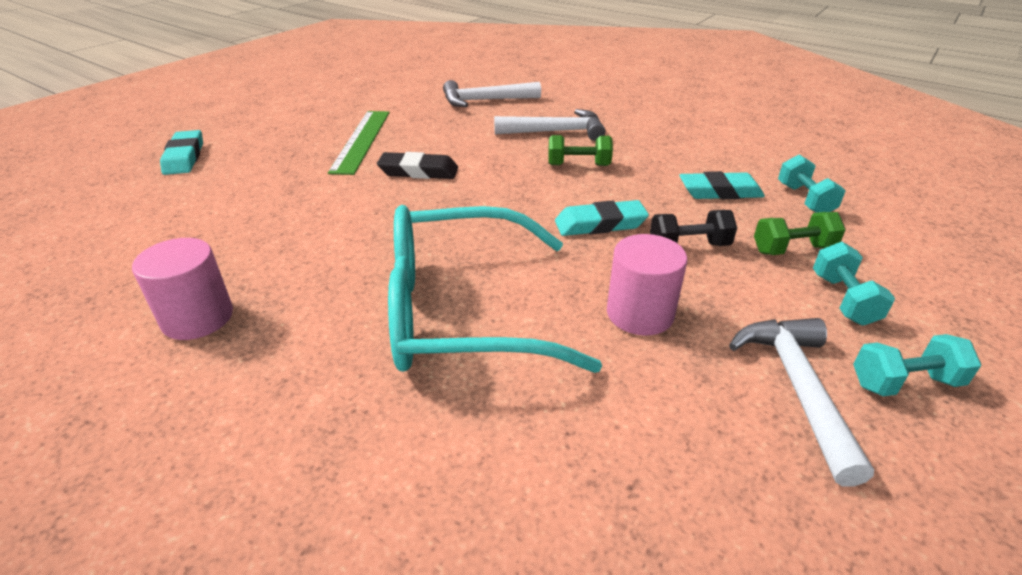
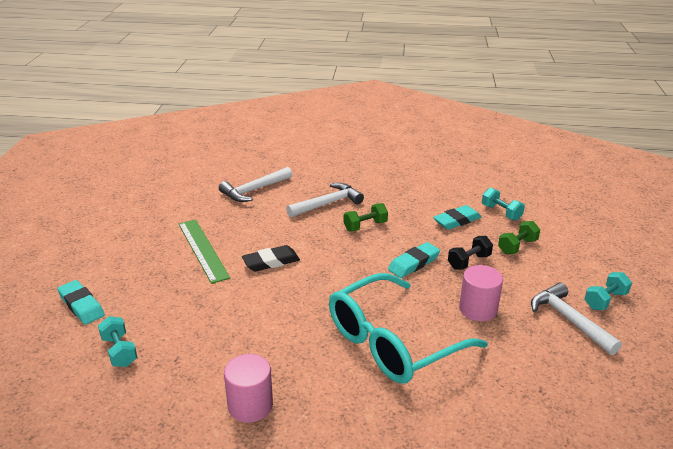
camera: 30 degrees left, 5 degrees down
turquoise dumbbell [813,242,895,326] -> turquoise dumbbell moved to [98,316,137,367]

